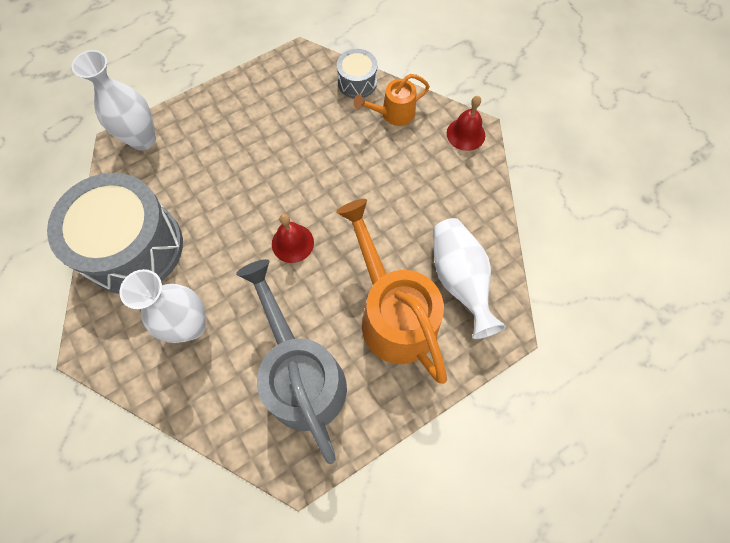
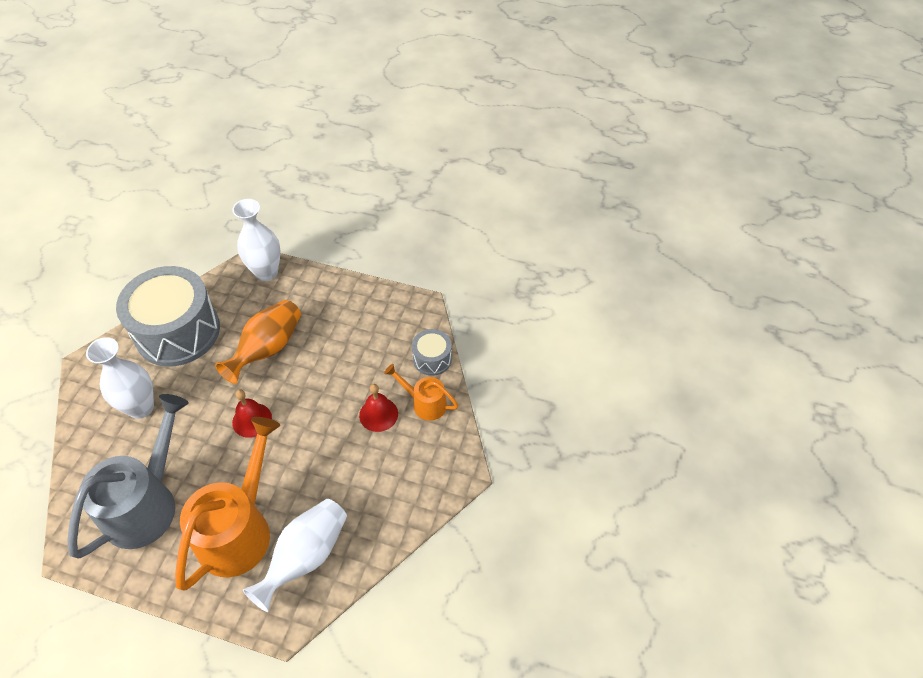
camera: 50 degrees right, 15 degrees down
red bell [447,96,485,151] -> red bell moved to [359,384,398,432]
none -> orange vase [215,300,301,384]

